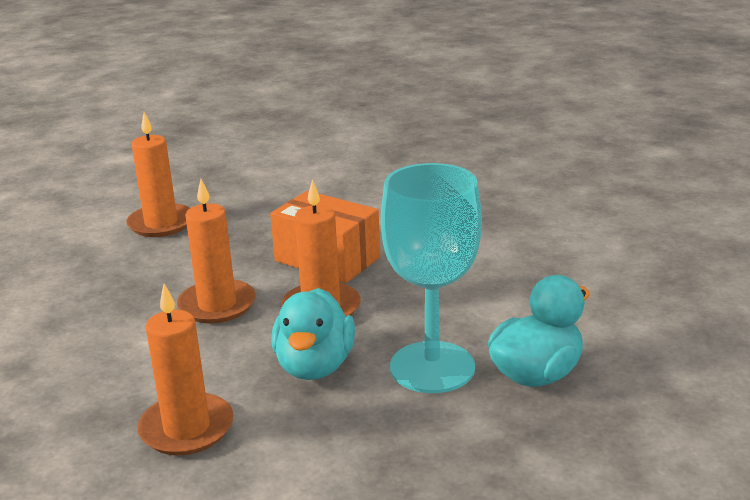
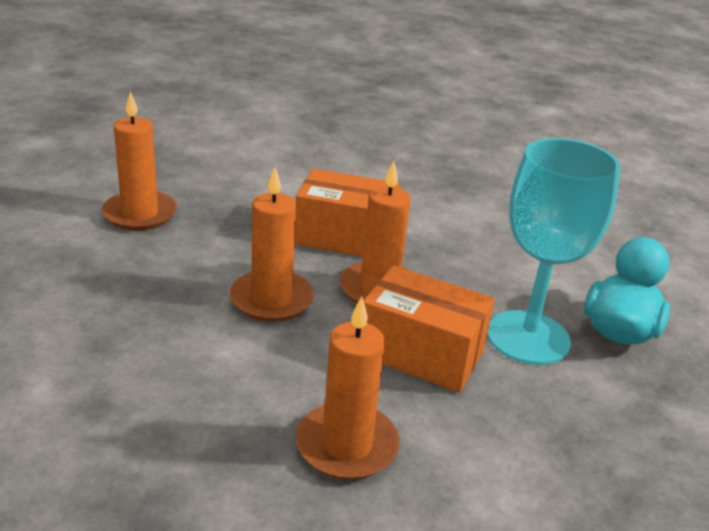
camera: 25 degrees left, 5 degrees up
turquoise duck [271,288,355,380] -> orange box [364,266,495,393]

